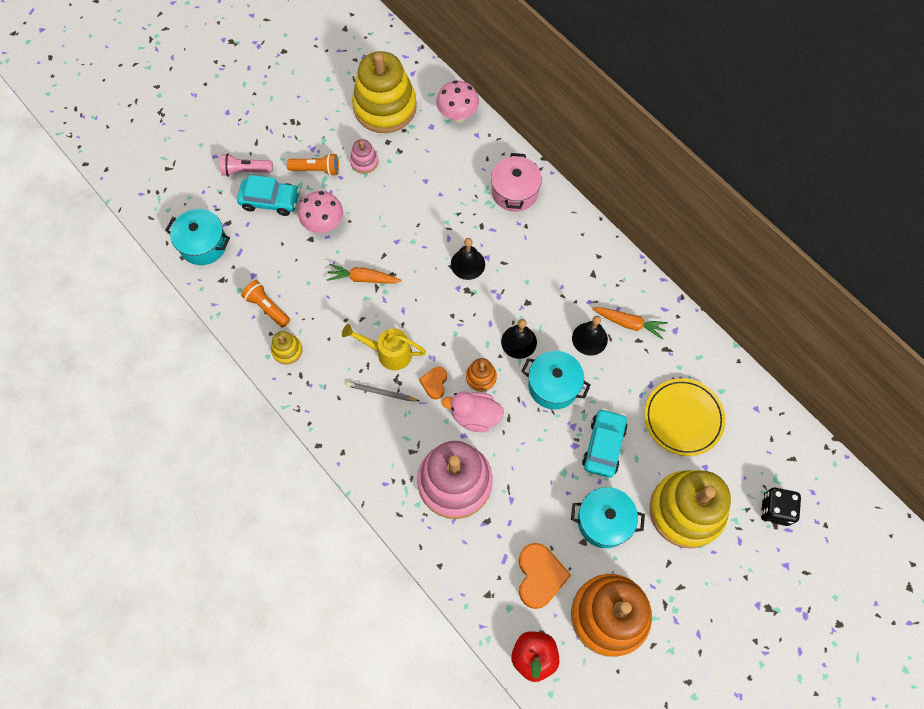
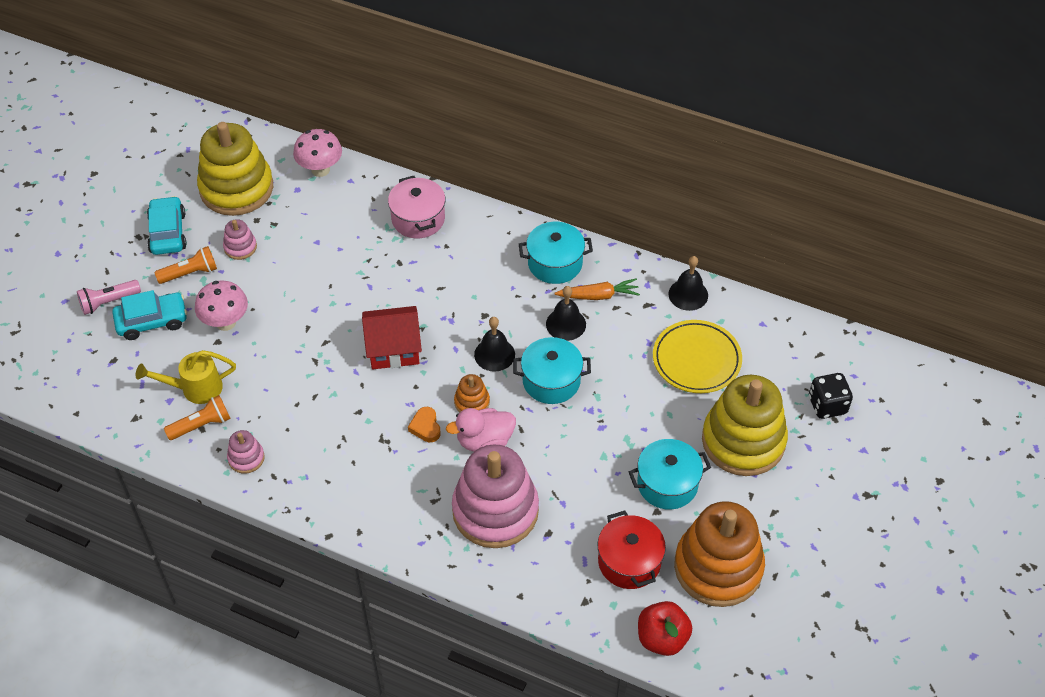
camera: 25 degrees left, 15 degrees down
turquoise pot [165,209,230,265] -> turquoise pot moved to [519,222,593,284]
orange flashlight [241,280,290,328] -> orange flashlight turned 135 degrees clockwise [164,395,231,440]
yellow stacking toy [271,331,303,365] -> pink stacking toy [227,430,265,474]
orange carrot [326,264,401,284] -> none
yellow watering can [342,324,426,370] -> yellow watering can moved to [136,350,236,404]
grey pencil [347,382,419,401] -> none
black bell [451,238,485,280] -> black bell moved to [669,256,708,311]
orange heart [519,543,571,609] -> red pot [597,510,666,589]
turquoise car [582,408,628,477] -> turquoise car moved to [147,196,187,255]
none -> red house [362,306,422,369]

